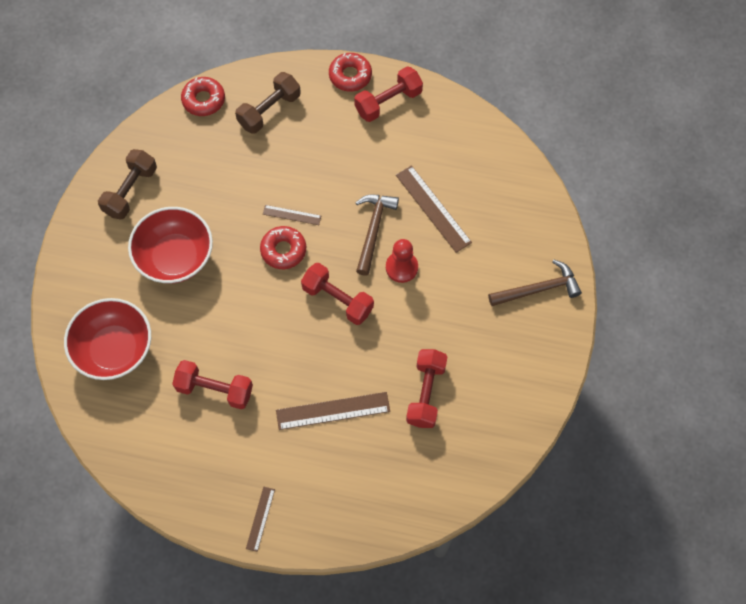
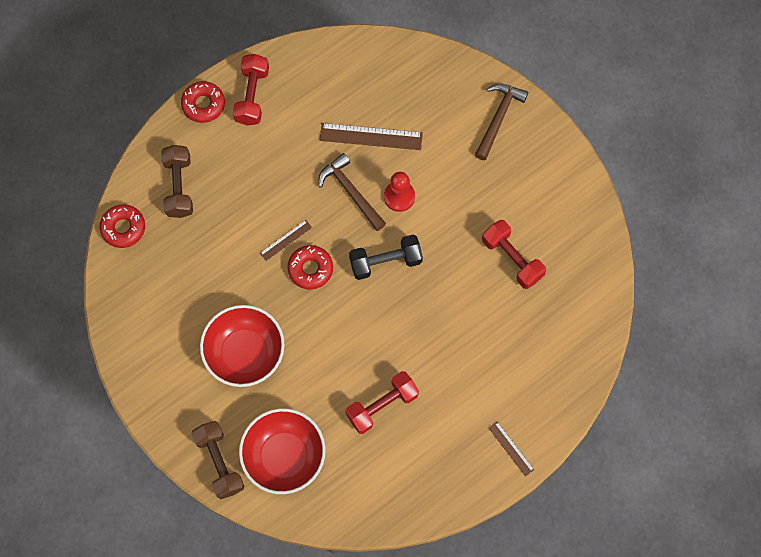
camera: 50 degrees left, 5 degrees up
brown dumbbell [98,149,157,220] -> brown dumbbell moved to [192,421,244,499]
brown ruler [276,392,390,430] -> none
red dumbbell [301,263,374,325] -> black dumbbell [349,235,423,280]

